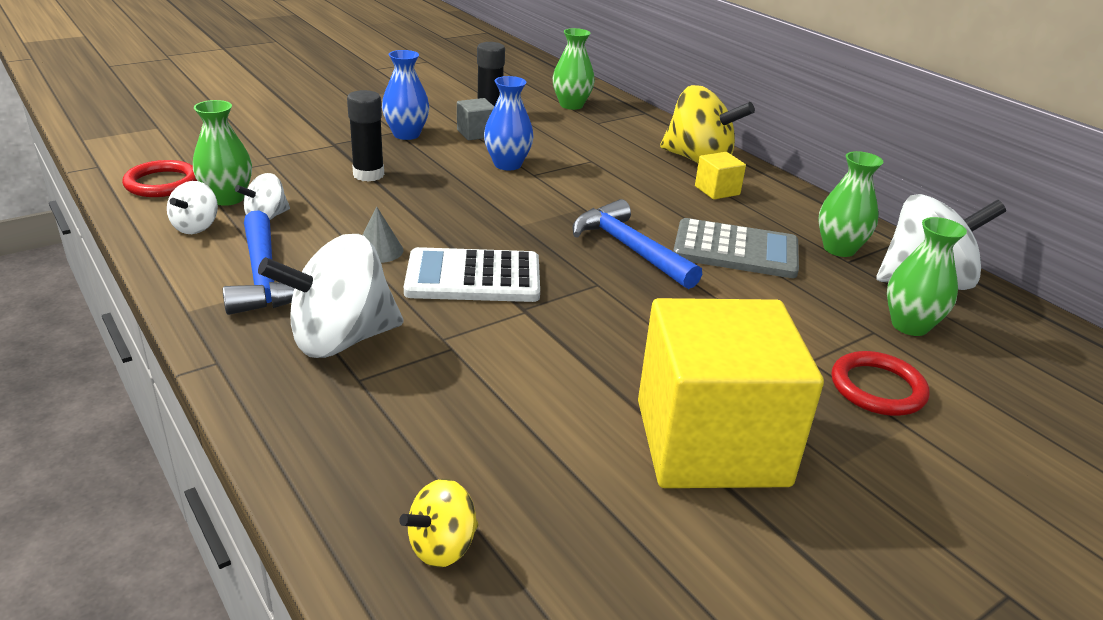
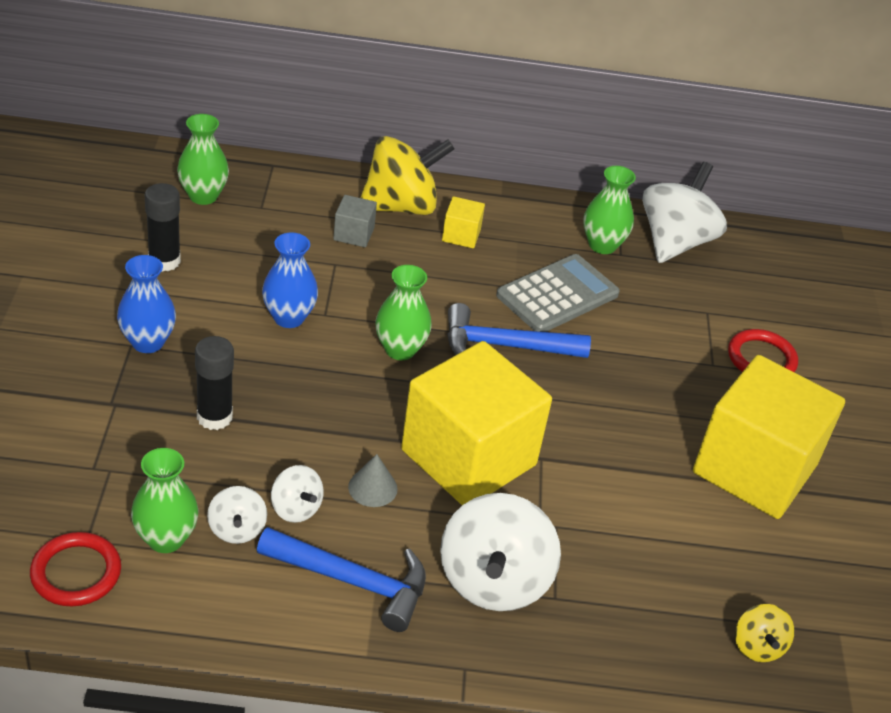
camera: 55 degrees left, 10 degrees up
white spinning top [167,181,218,234] -> white spinning top moved to [271,465,324,523]
white calculator [404,247,540,302] -> yellow cube [401,341,552,505]
grey cube [457,98,494,140] -> grey cube moved to [333,195,377,247]
green vase [887,217,967,336] -> green vase moved to [375,265,432,360]

